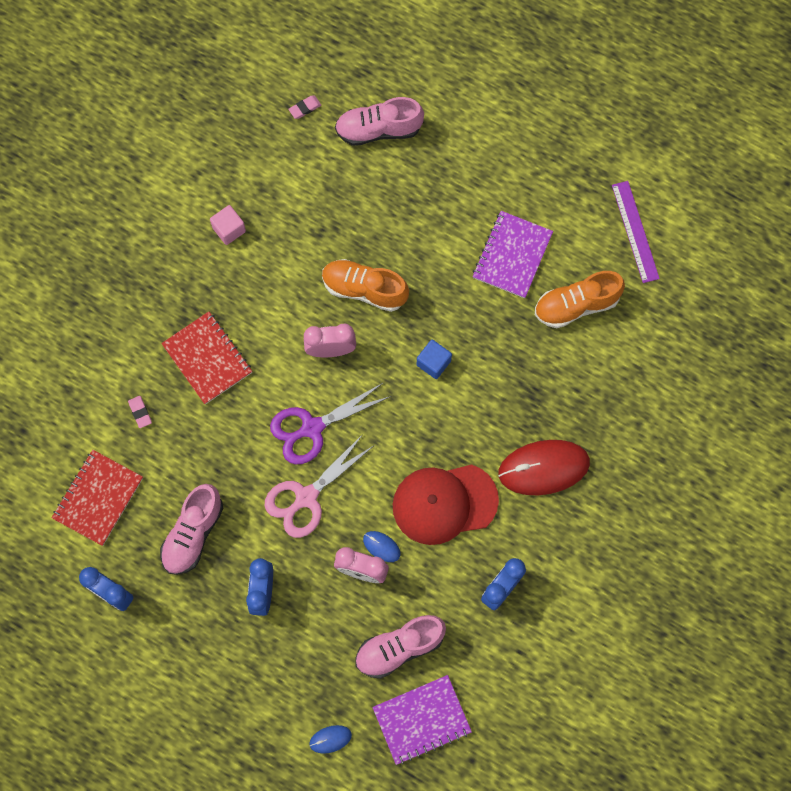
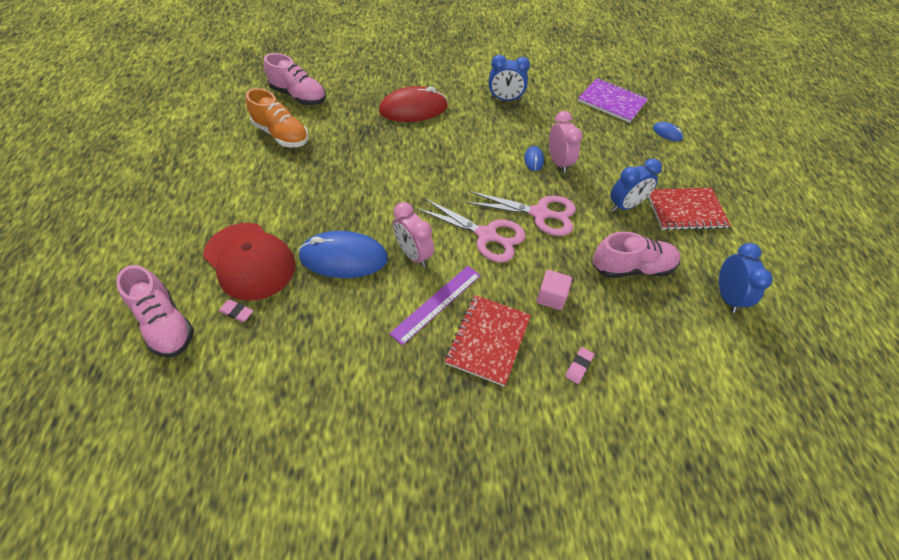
camera: 125 degrees left, 20 degrees down
red notebook [52,450,143,546] -> red notebook moved to [648,188,731,231]
pink cube [210,205,246,245] -> pink cube moved to [536,270,572,310]
purple scissors [270,382,391,464] -> pink scissors [417,199,525,263]
pink eraser [288,96,321,119] -> pink eraser moved to [219,299,253,322]
orange shoe [322,259,409,312] -> blue mouse [298,231,388,278]
pink shoe [355,615,446,679] -> pink shoe moved to [264,53,326,105]
red cap [393,464,499,545] -> red cap moved to [203,223,296,301]
blue cube [417,340,452,379] -> none
purple notebook [473,211,553,298] -> none
red mouse [499,440,590,495] -> red mouse turned 60 degrees counterclockwise [379,86,448,122]
purple ruler [612,181,660,283] -> purple ruler moved to [389,266,481,346]

